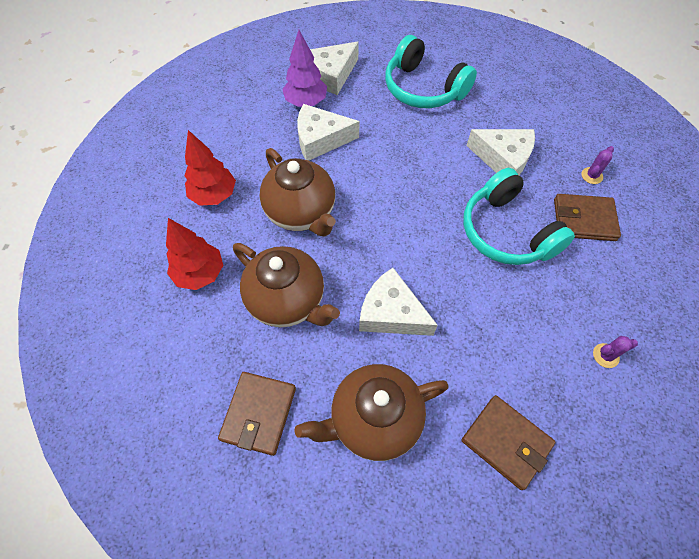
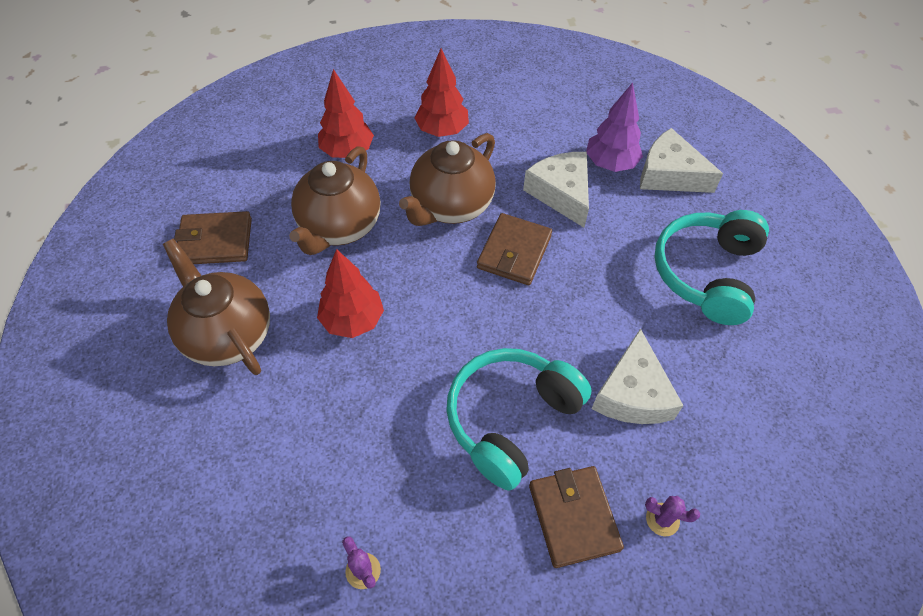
camera: 70 degrees right, 5 degrees down
white cheese [359,268,438,336] -> red tree [317,249,384,338]
brown wallet [461,395,556,490] -> brown wallet moved to [477,213,552,285]

